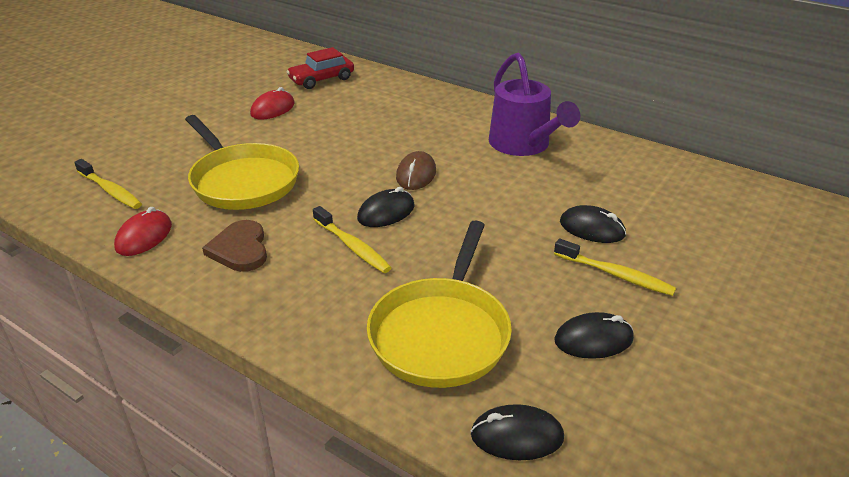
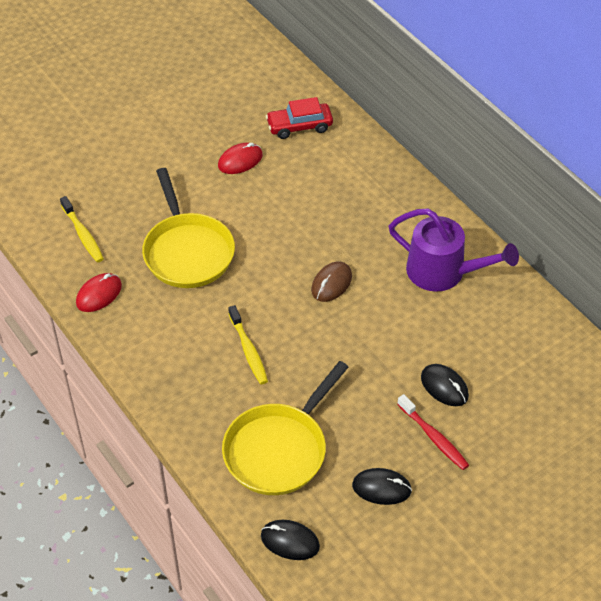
camera: 20 degrees right, 15 degrees up
brown heart [202,220,267,272] -> none
black mouse [357,187,415,227] -> none
purple watering can [489,53,580,156] -> purple watering can turned 60 degrees counterclockwise [389,208,519,292]
yellow toothbrush [554,239,676,296] -> red toothbrush [397,394,469,470]

